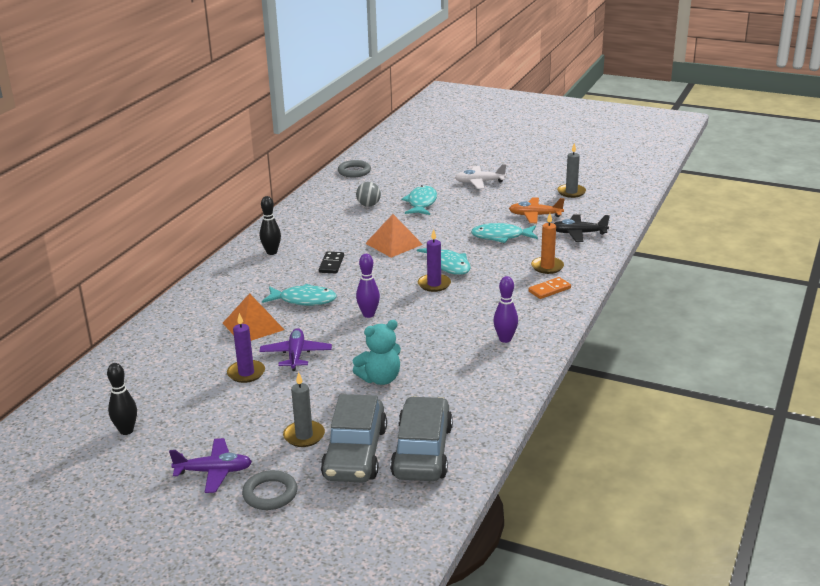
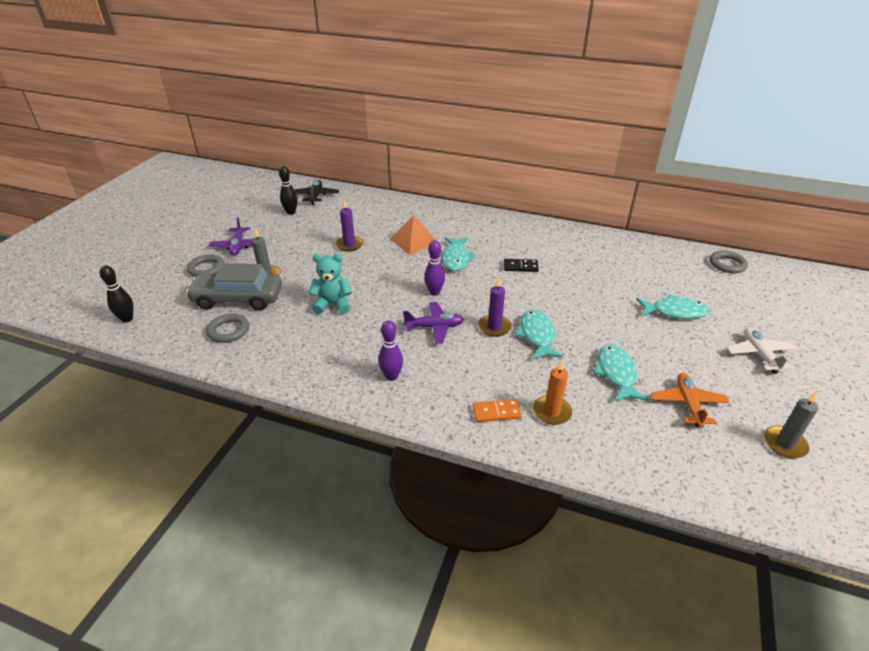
camera: 85 degrees right, 10 degrees up
purple plane [259,328,332,371] -> purple plane moved to [403,302,464,344]
black bowling pin [260,196,281,255] -> black bowling pin moved to [99,265,133,323]
turquoise teddy bear [353,320,401,385] -> turquoise teddy bear turned 120 degrees clockwise [308,254,352,314]
grey ball [356,182,381,207] -> none
orange pyramid [365,214,423,258] -> none
grey car [390,396,453,481] -> grey ring [207,314,249,343]
turquoise fish [417,248,471,275] -> turquoise fish turned 120 degrees clockwise [515,310,563,360]
orange domino [528,277,571,299] -> orange domino turned 60 degrees counterclockwise [473,399,522,422]
black plane [554,214,610,242] -> black plane moved to [294,180,339,205]

